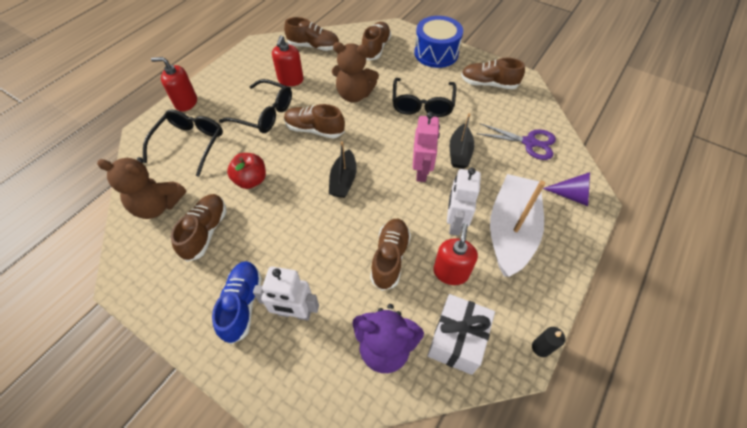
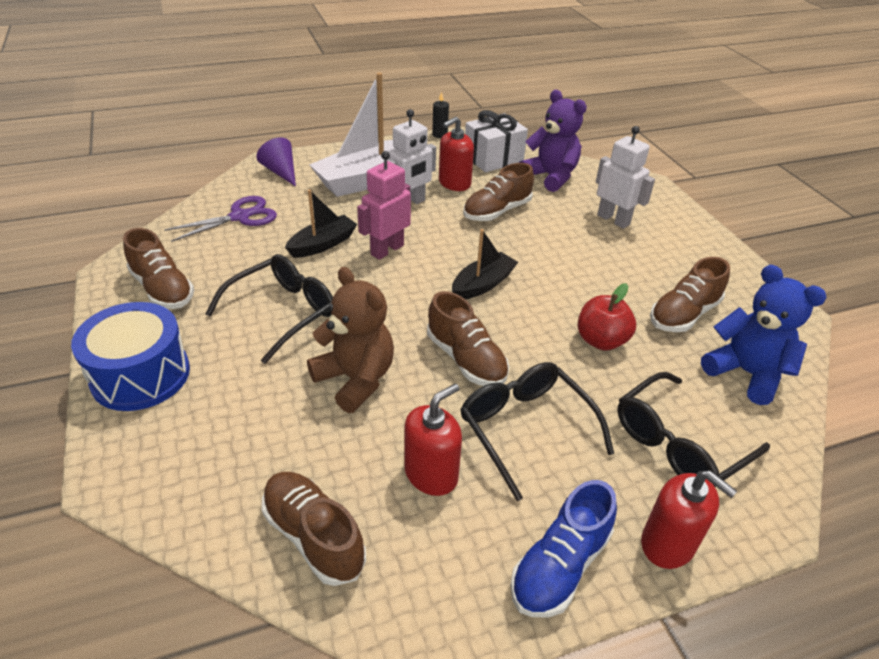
camera: 145 degrees left, 15 degrees down
brown teddy bear [97,157,186,219] -> blue teddy bear [701,265,827,405]
blue shoe [212,261,262,344] -> blue shoe moved to [510,480,617,617]
brown shoe [362,22,391,60] -> none
purple scissors [476,123,556,160] -> purple scissors turned 90 degrees clockwise [164,196,277,242]

